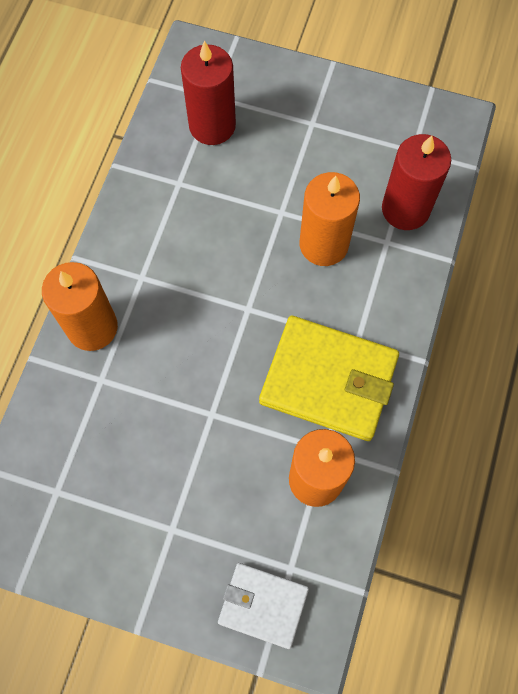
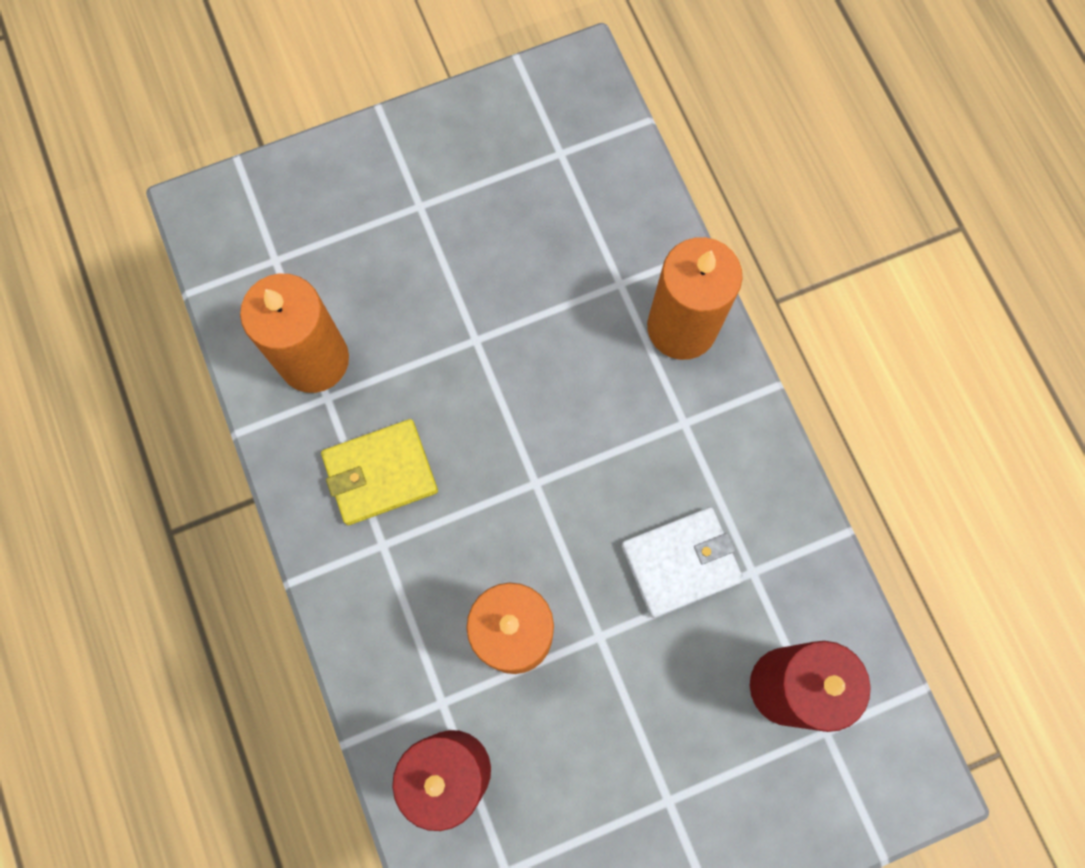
camera: 140 degrees right, 5 degrees up
white wallet [218,563,309,649] -> white wallet moved to [621,507,744,618]
yellow wallet [259,316,399,441] -> yellow wallet [321,419,438,525], size x0.60

